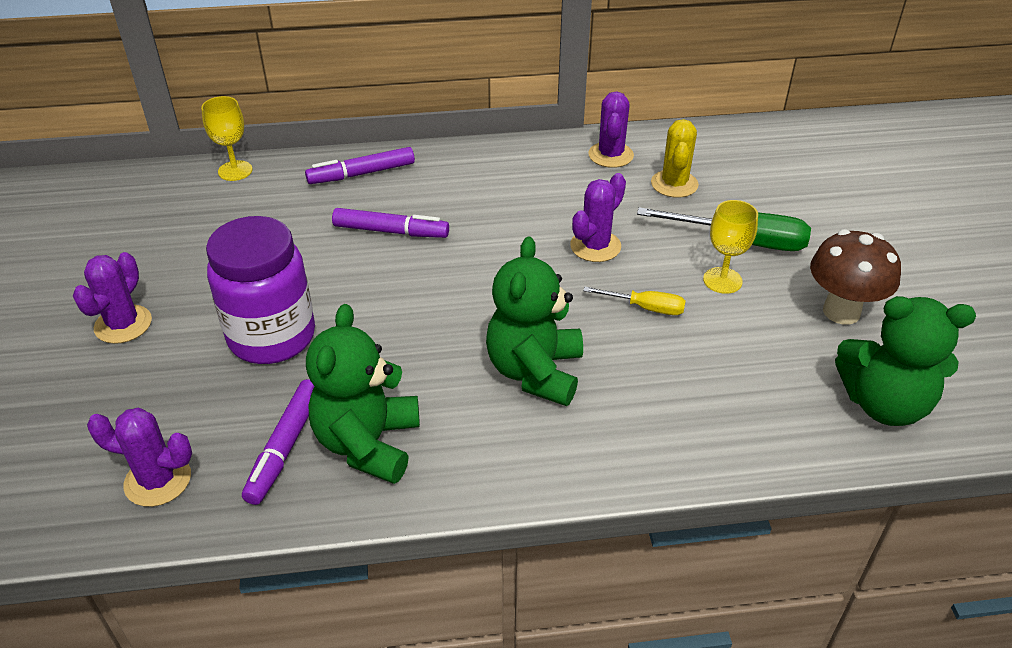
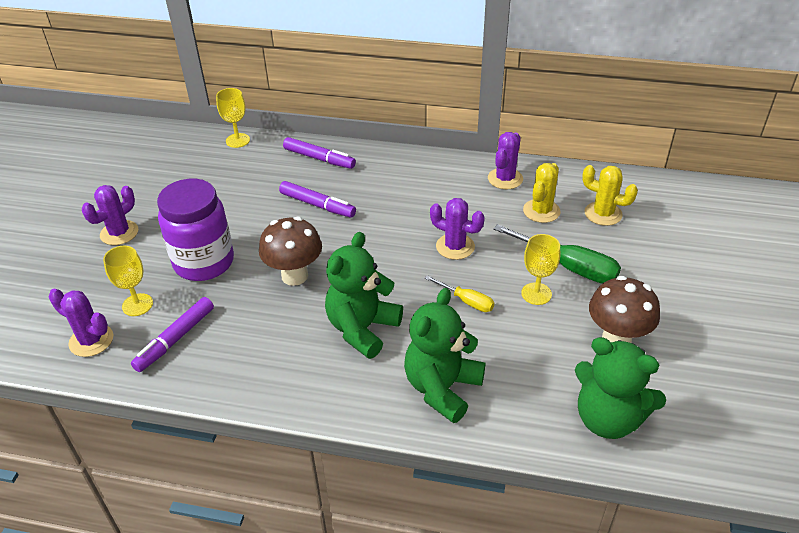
camera: 20 degrees right, 0 degrees up
purple marker [305,147,415,184] -> purple marker turned 150 degrees counterclockwise [283,137,356,169]
green teddy bear [306,304,420,484] -> green teddy bear moved to [404,288,485,423]
purple cactus [570,173,626,262] -> purple cactus turned 60 degrees clockwise [430,198,485,260]
none -> yellow goblet [103,246,153,316]
none -> brown mushroom [259,217,322,286]
none -> yellow cactus [582,165,638,226]

